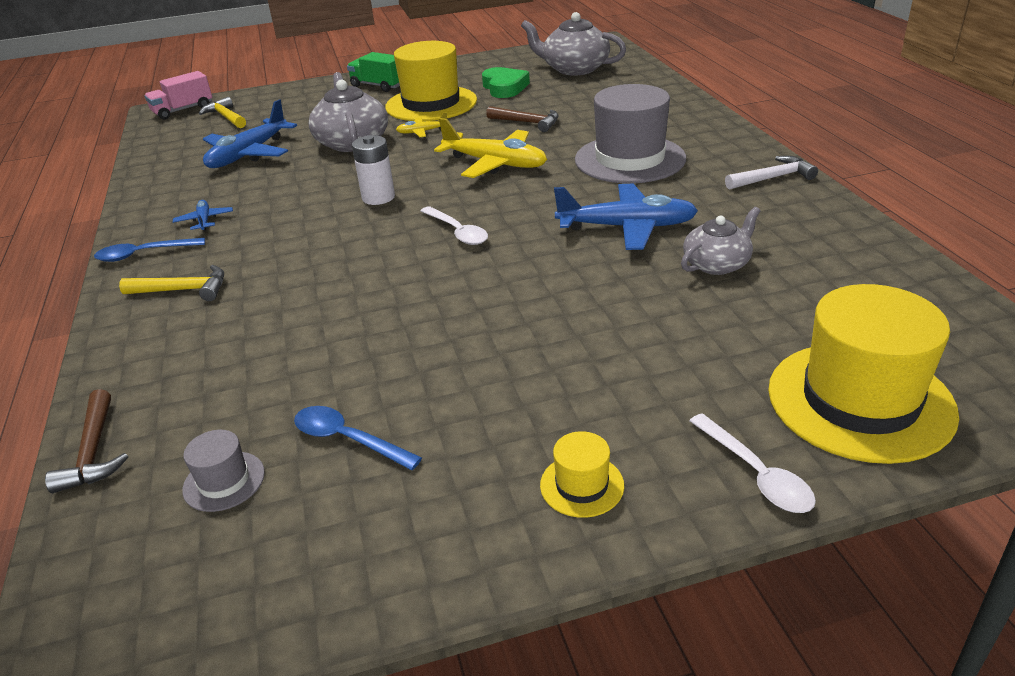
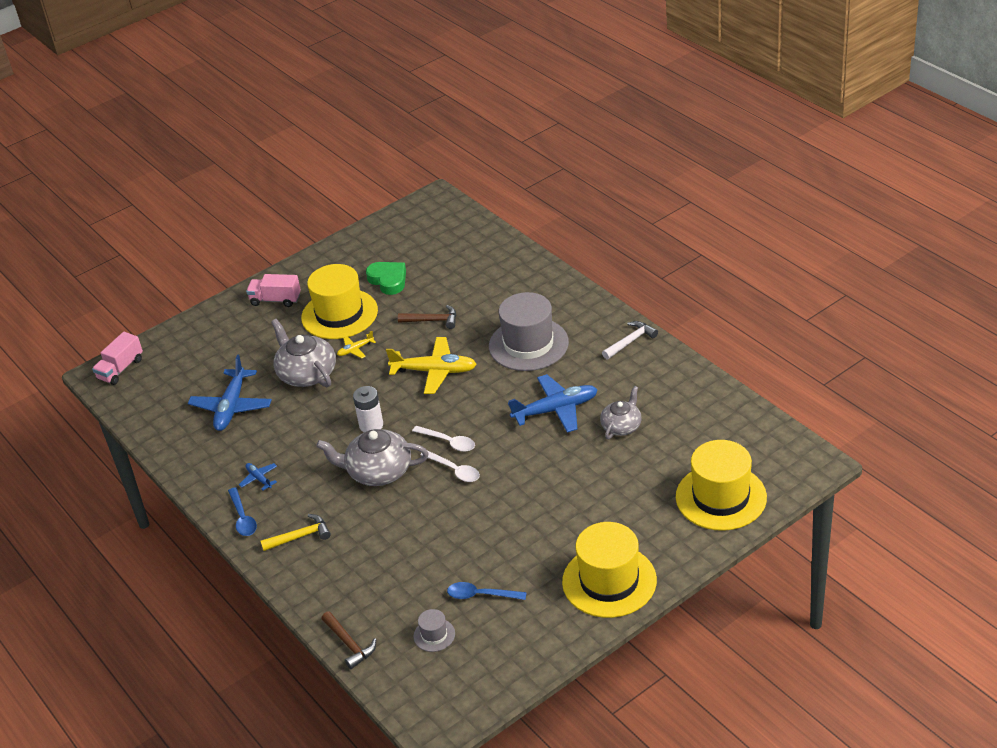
camera: 20 degrees left, 5 degrees up
blue spoon [94,238,205,262] -> blue spoon turned 75 degrees counterclockwise [228,487,257,536]
yellow hammer [199,97,246,128] -> none
green truck [347,52,400,92] -> pink truck [246,274,301,307]
grey teapot [521,12,626,76] -> grey teapot moved to [316,429,429,486]
yellow hat [540,431,624,518] -> yellow hat [562,522,657,618], size x2.29
white spoon [689,413,816,513] -> white spoon moved to [420,450,480,482]

